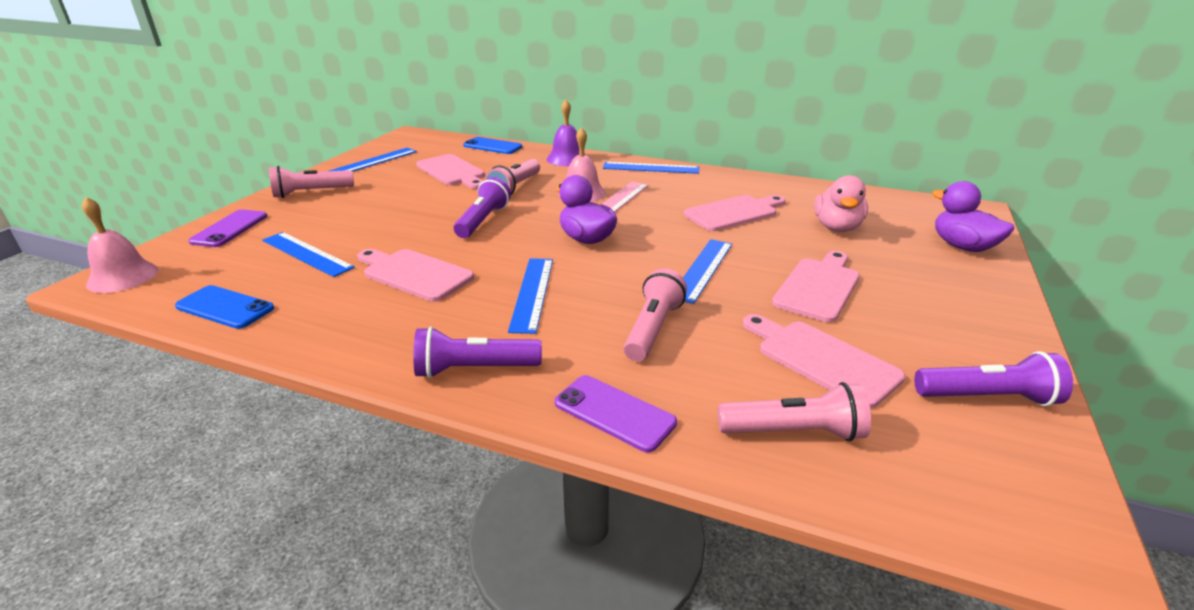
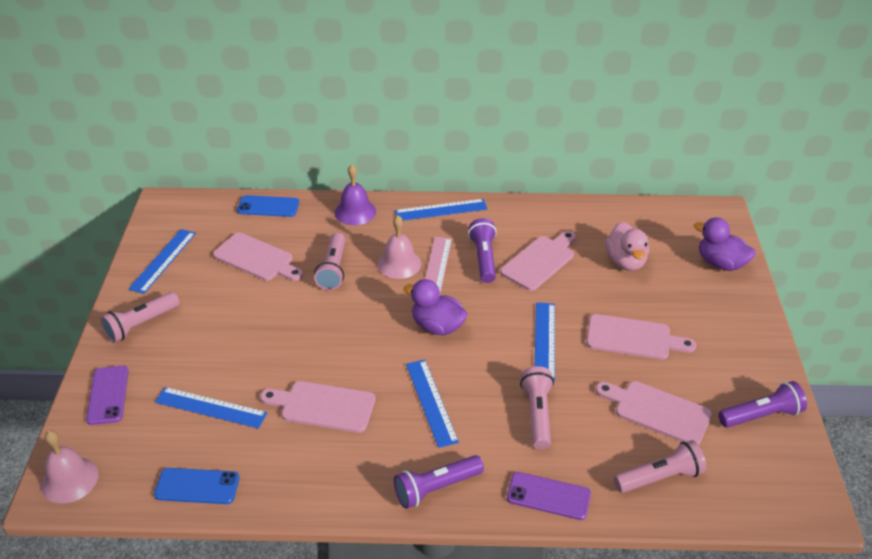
camera: 20 degrees left, 10 degrees up
purple flashlight [454,177,511,238] -> purple flashlight moved to [468,218,497,283]
pink cutting board [772,251,860,322] -> pink cutting board turned 90 degrees clockwise [586,314,696,359]

